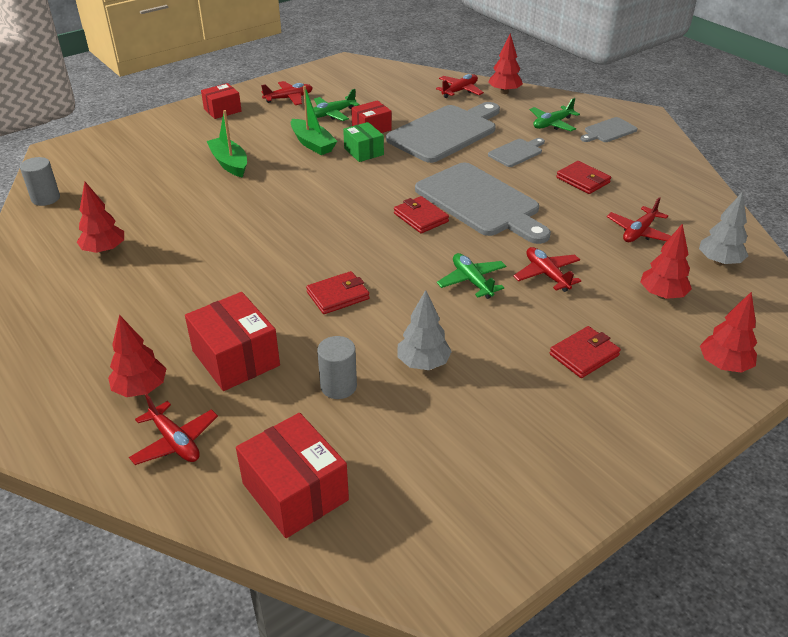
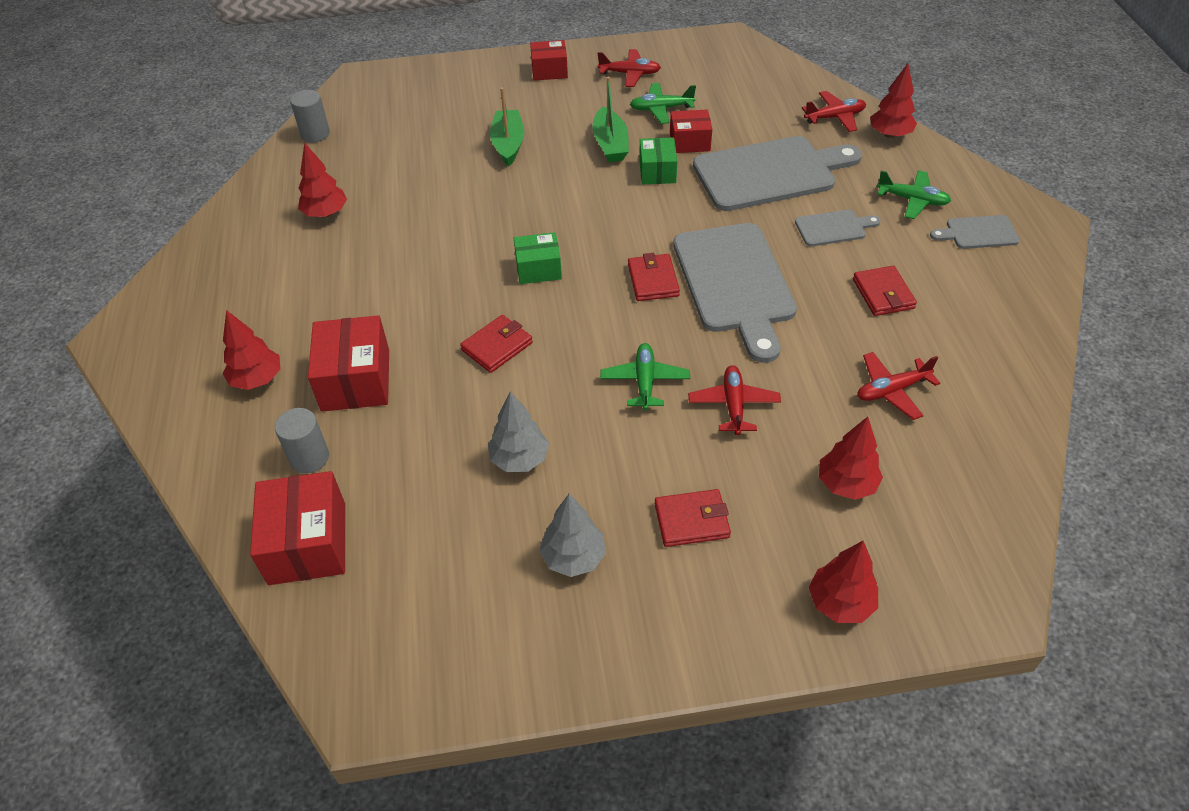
camera: 30 degrees right, 10 degrees up
red plane [129,394,218,465] -> none
red wallet [306,271,370,314] -> red wallet turned 45 degrees counterclockwise [460,315,533,373]
grey cylinder [317,336,357,399] -> grey cylinder moved to [275,408,329,473]
green plane [530,98,580,131] -> green plane turned 150 degrees counterclockwise [877,170,951,219]
grey tree [699,192,748,266] -> grey tree moved to [539,494,606,577]
none -> green box [514,232,562,284]

